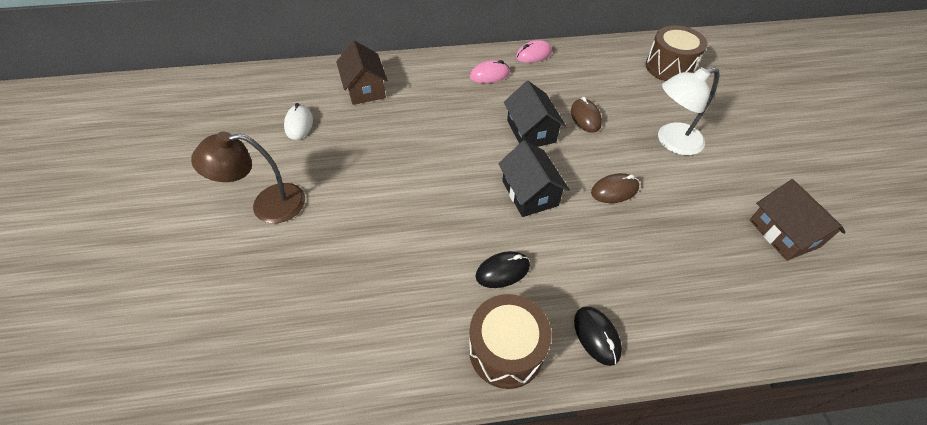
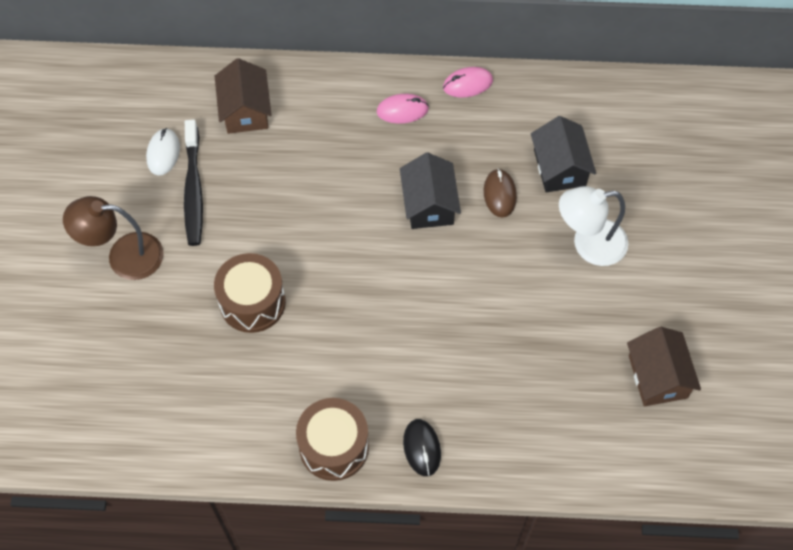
camera: 10 degrees right, 10 degrees up
black mouse [475,251,530,288] -> none
black house [498,140,570,217] -> black house moved to [531,116,596,192]
brown mouse [591,173,639,203] -> none
brown drum [645,25,708,81] -> brown drum moved to [214,253,286,333]
none -> black toothbrush [184,120,203,246]

